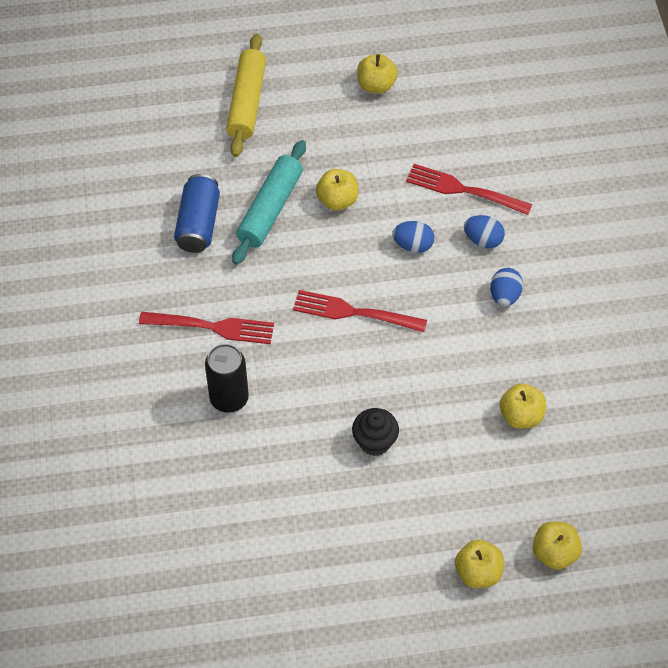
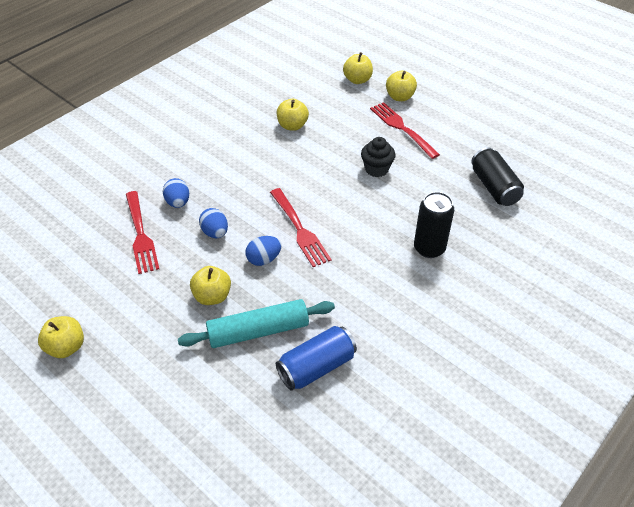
camera: 130 degrees left, 10 degrees down
red fork [139,312,274,344] -> red fork moved to [370,102,440,159]
yellow rolling pin [226,34,266,157] -> none
blue egg [490,268,523,307] -> blue egg moved to [246,236,281,266]
none -> black can [471,147,524,206]

